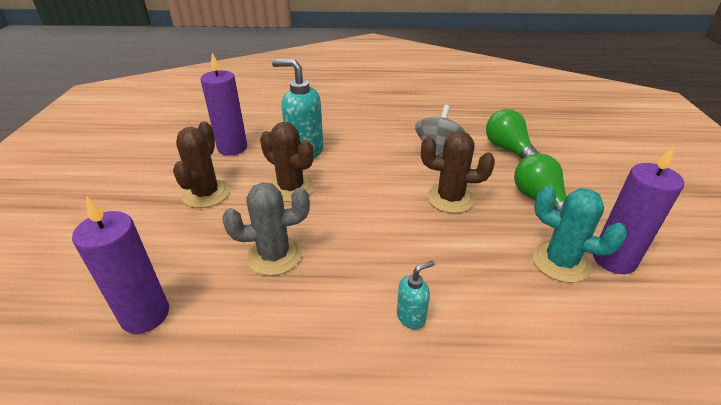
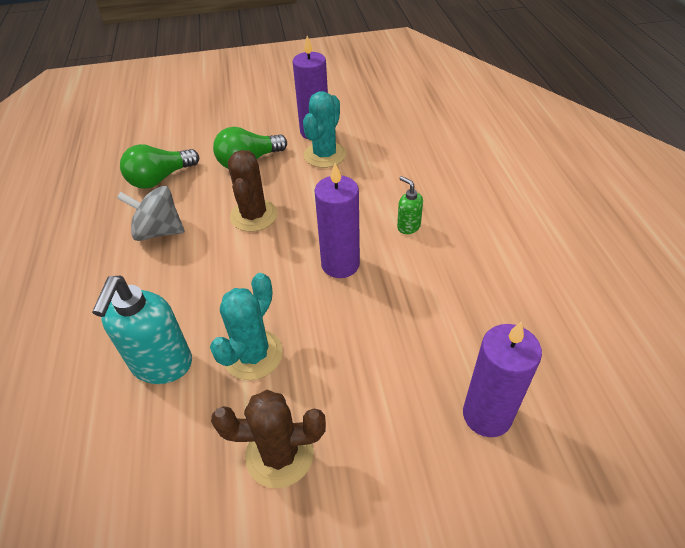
camera: 100 degrees left, 10 degrees up
purple candle [200,53,247,156] -> purple candle moved to [314,163,360,278]
grey cactus [222,182,310,276] -> none
brown cactus [260,122,314,202] -> turquoise cactus [210,273,283,380]
turquoise soap dispenser [397,260,435,329] -> green soap dispenser [397,176,423,234]

